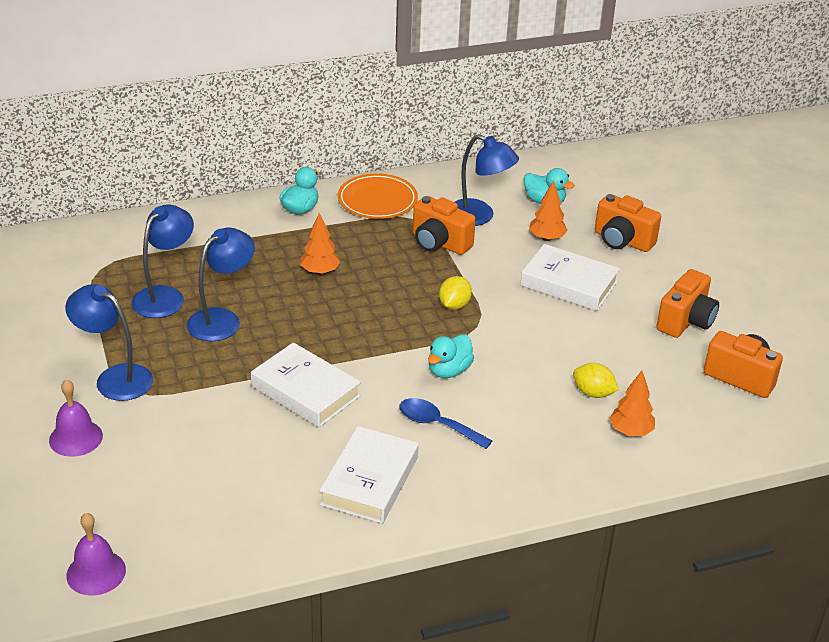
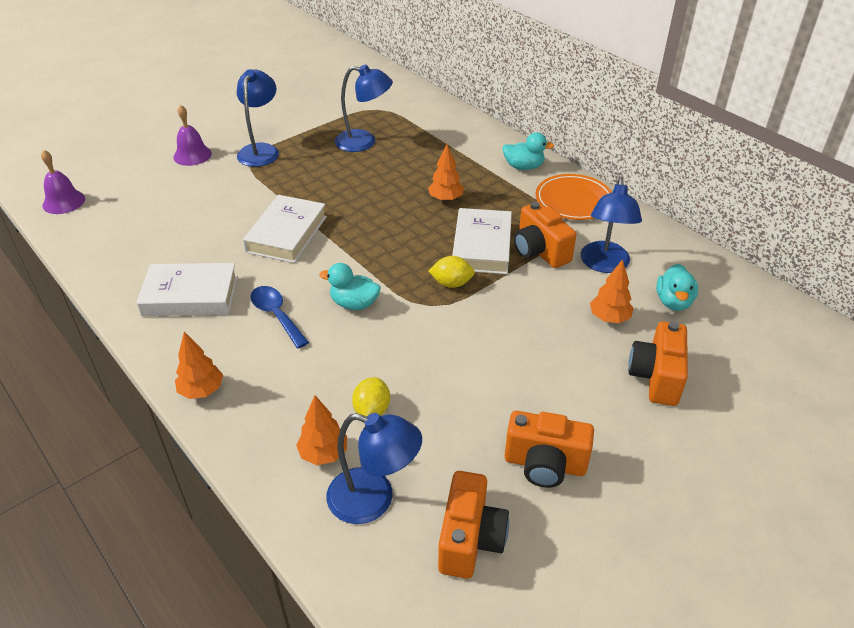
camera: 70 degrees right, 5 degrees up
blue lamp [187,227,255,342] -> blue lamp moved to [326,413,422,524]
blue spoon [399,398,492,449] -> blue spoon turned 45 degrees counterclockwise [250,286,309,348]
orange camera [413,196,476,255] -> orange camera turned 45 degrees counterclockwise [514,202,576,268]
white book [520,244,620,311] -> white book moved to [452,208,512,274]
none -> orange tree [175,332,223,399]

